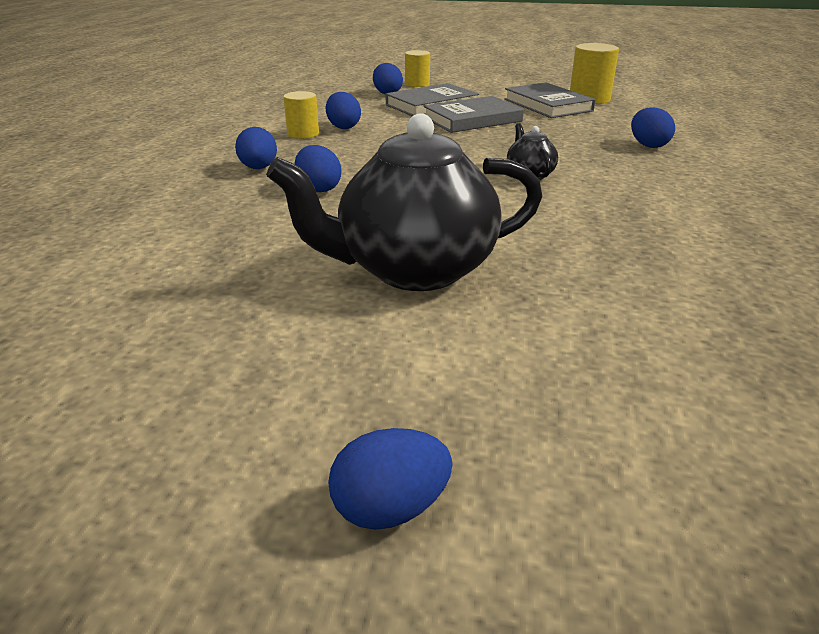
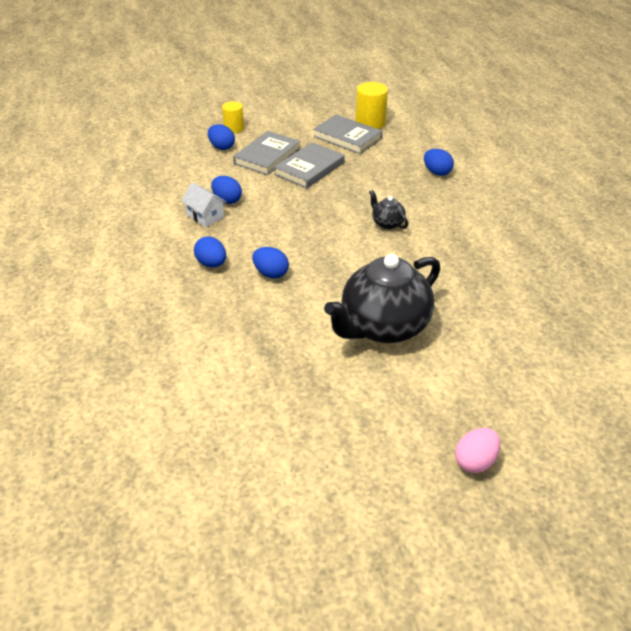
camera: 25 degrees left, 10 degrees up
yellow cylinder [283,91,319,139] -> white house [181,183,226,227]
blue egg [328,428,452,530] -> pink egg [455,428,500,473]

